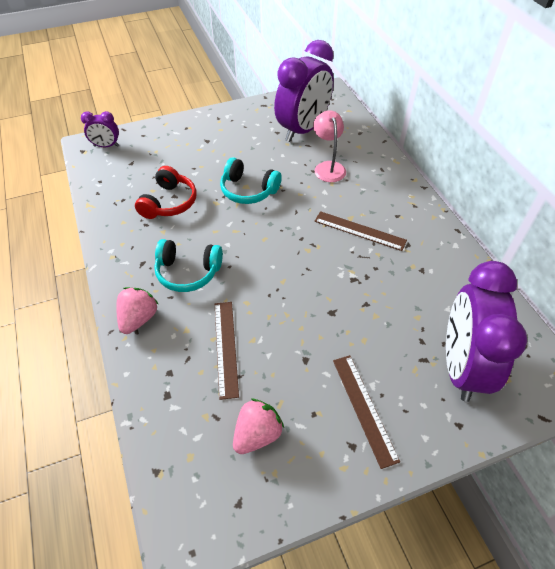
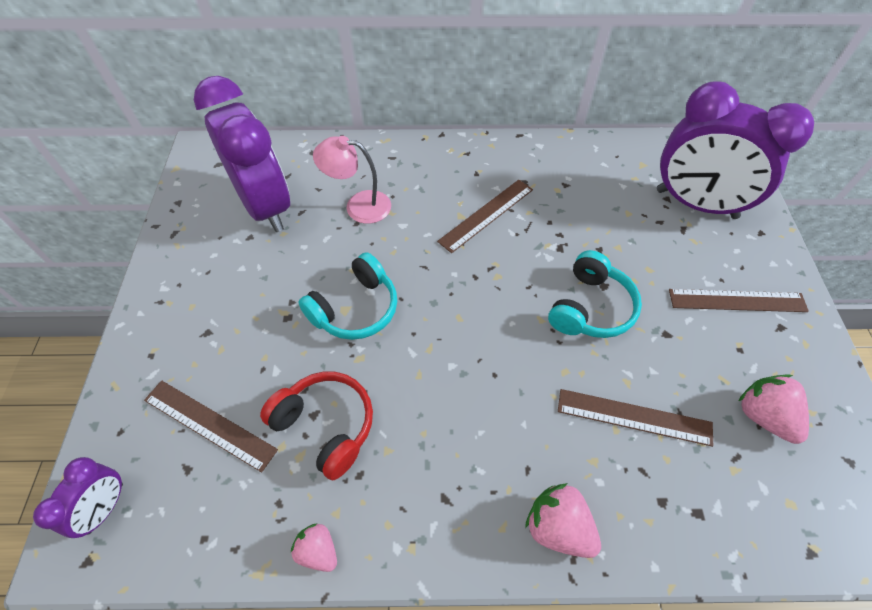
camera: 70 degrees left, 5 degrees up
turquoise headphones [154,239,223,292] -> turquoise headphones moved to [548,250,642,338]
none -> brown ruler [144,380,278,473]
none -> pink strawberry [291,523,337,572]

